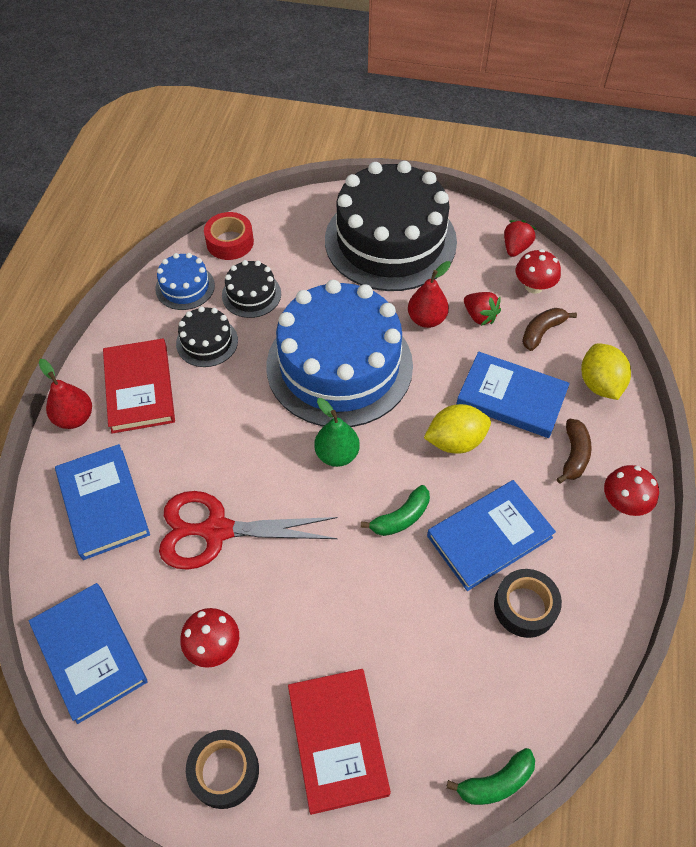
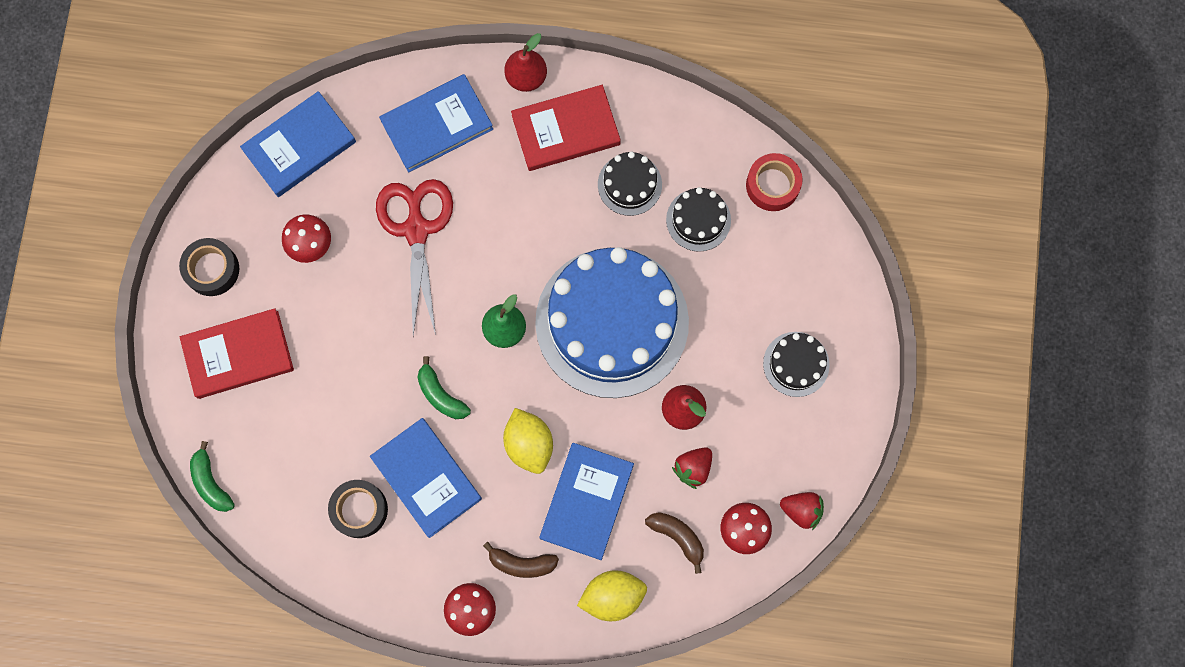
camera: 85 degrees right, 20 degrees up
blue cake [155,253,215,310] -> none
black cake [325,161,457,291] -> black cake [763,332,830,397], size x0.43

